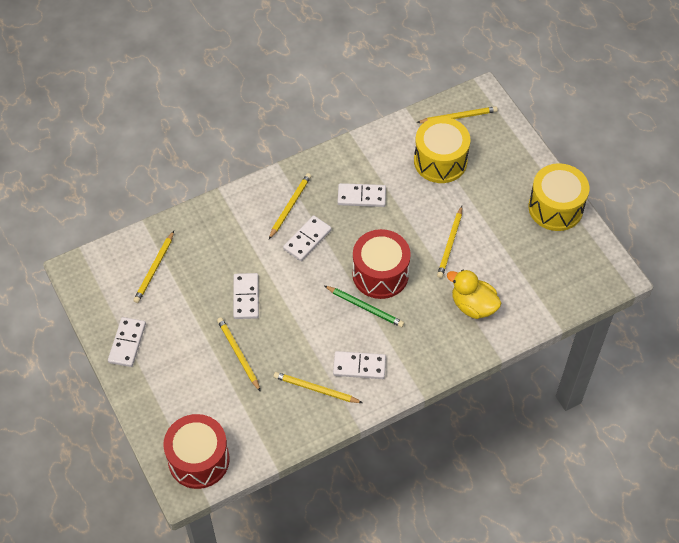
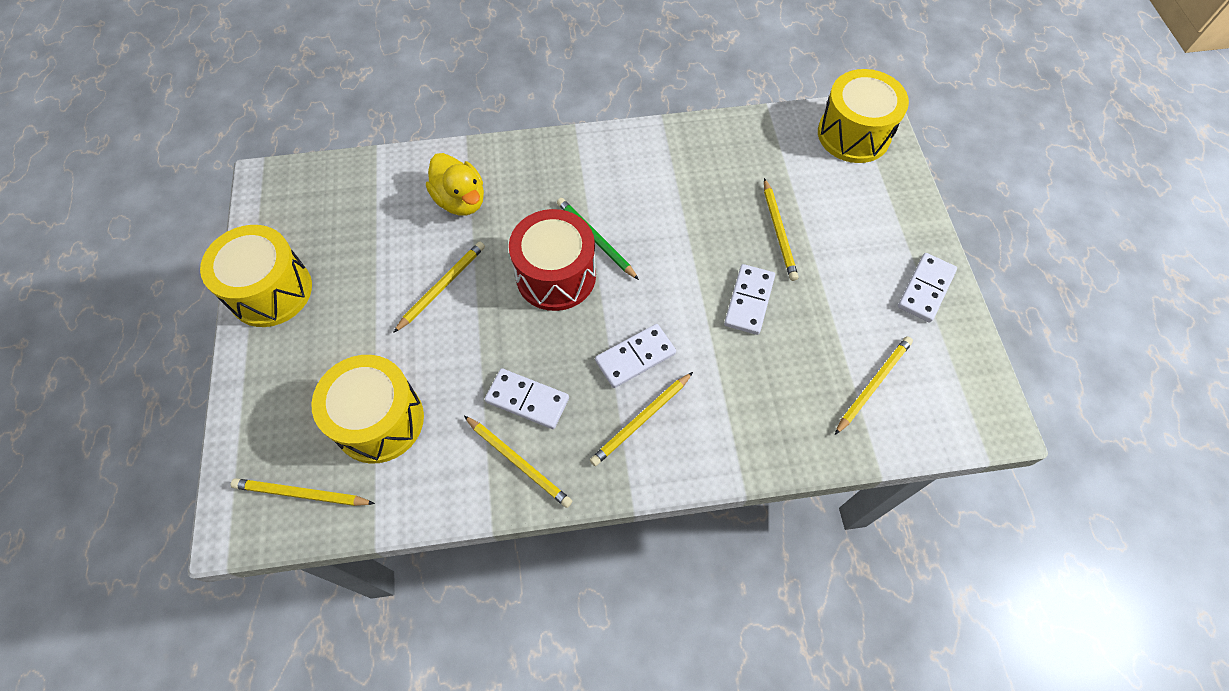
camera: 160 degrees left, 5 degrees up
red drum [163,414,230,489] -> yellow drum [818,69,909,163]
yellow pencil [274,372,363,403] -> yellow pencil moved to [464,416,572,508]
white domino [333,351,386,379] -> none

